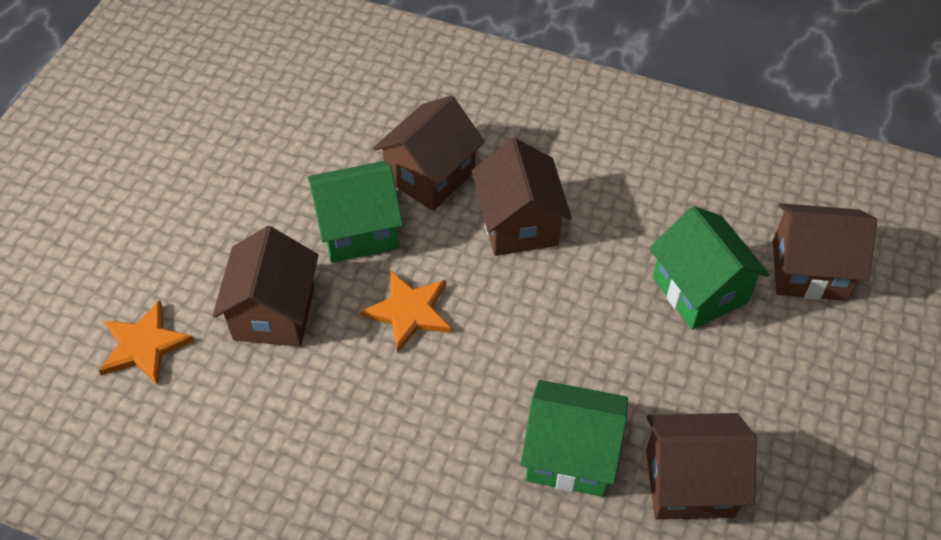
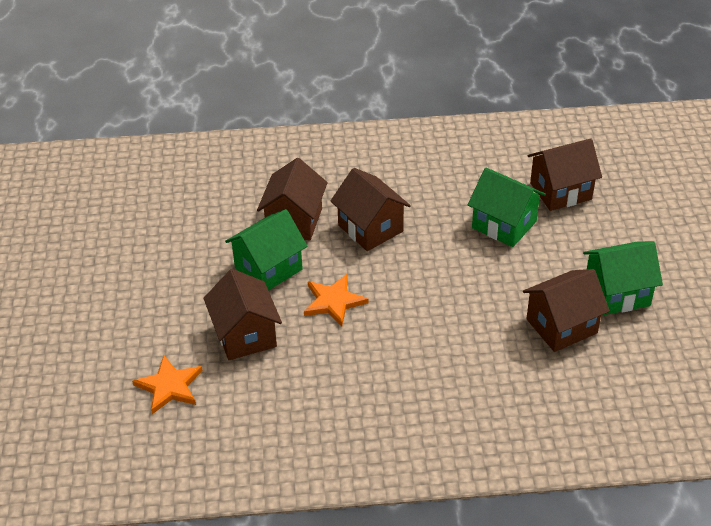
camera: 25 degrees left, 10 degrees down
green house [521,380,628,497] -> green house moved to [583,241,663,315]

